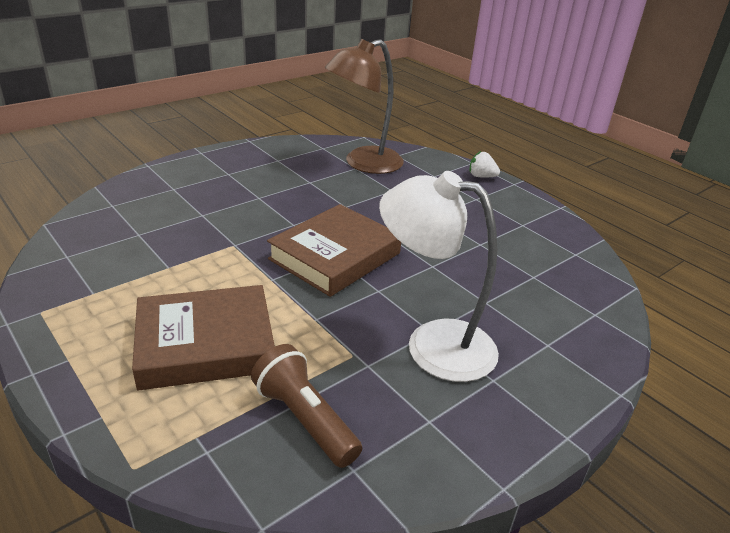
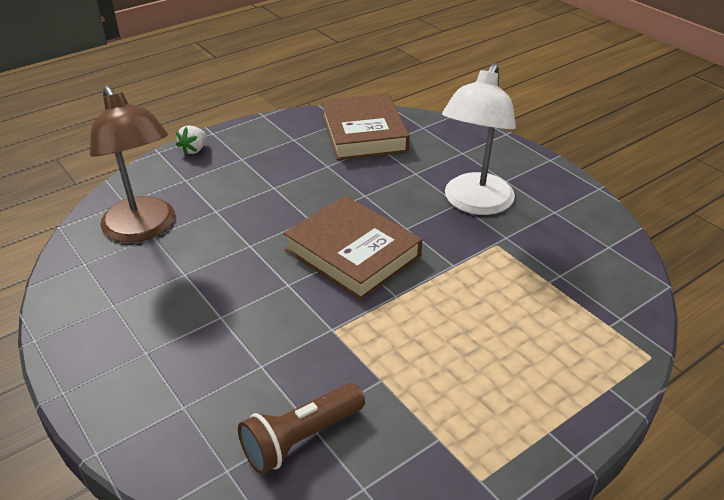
camera: 85 degrees left, 5 degrees up
brown book [132,285,275,390] -> brown book moved to [322,93,410,160]
brown flashlight [251,344,362,468] -> brown flashlight moved to [238,383,365,474]

